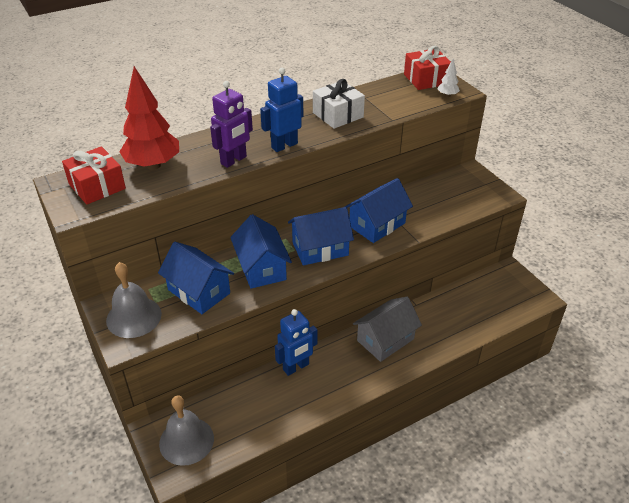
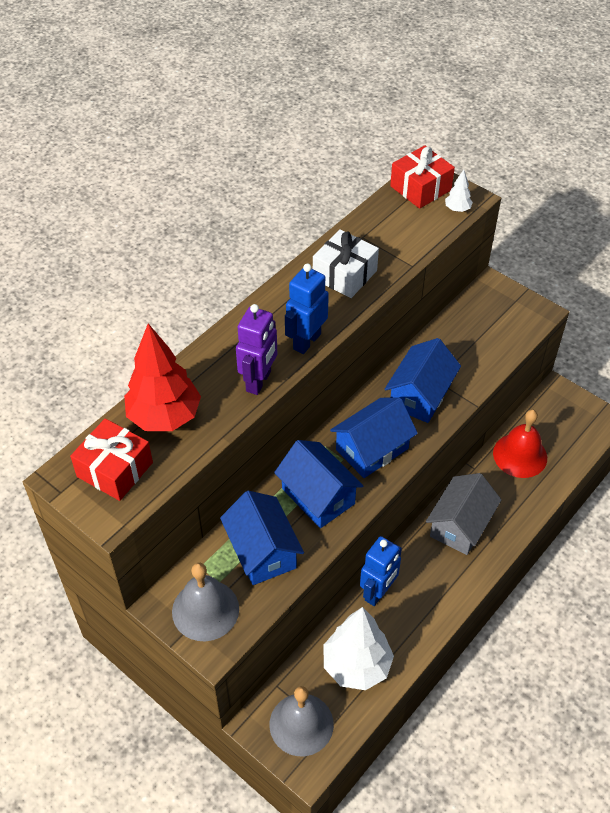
camera: 20 degrees left, 10 degrees up
blue house [158,242,234,314] -> blue house turned 45 degrees clockwise [220,491,304,585]
none -> white tree [323,607,394,690]
none -> red bell [493,409,547,478]

